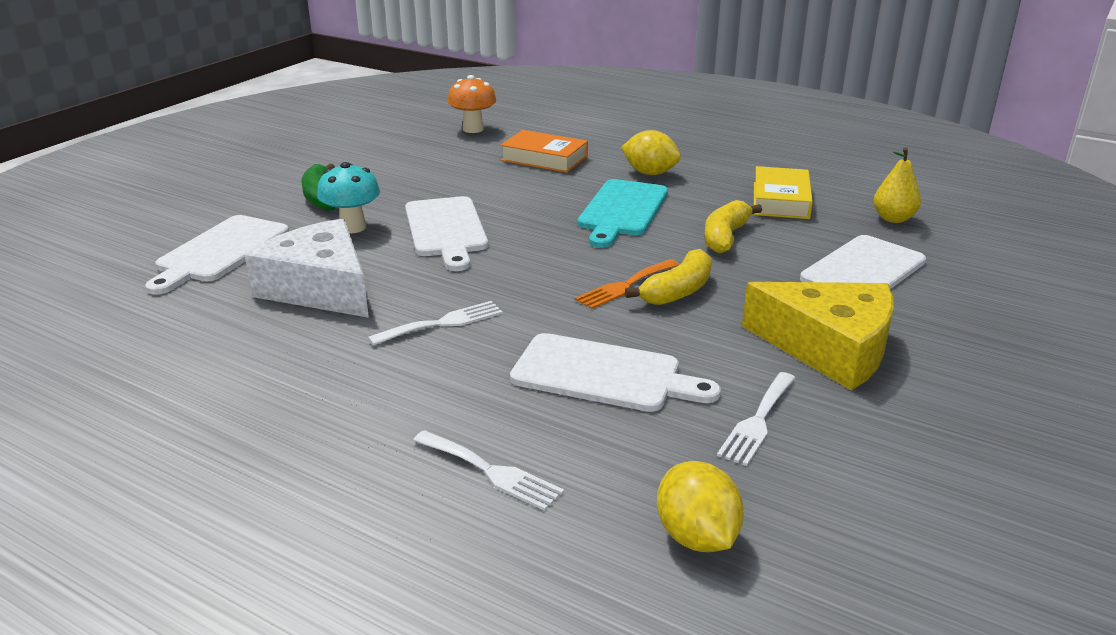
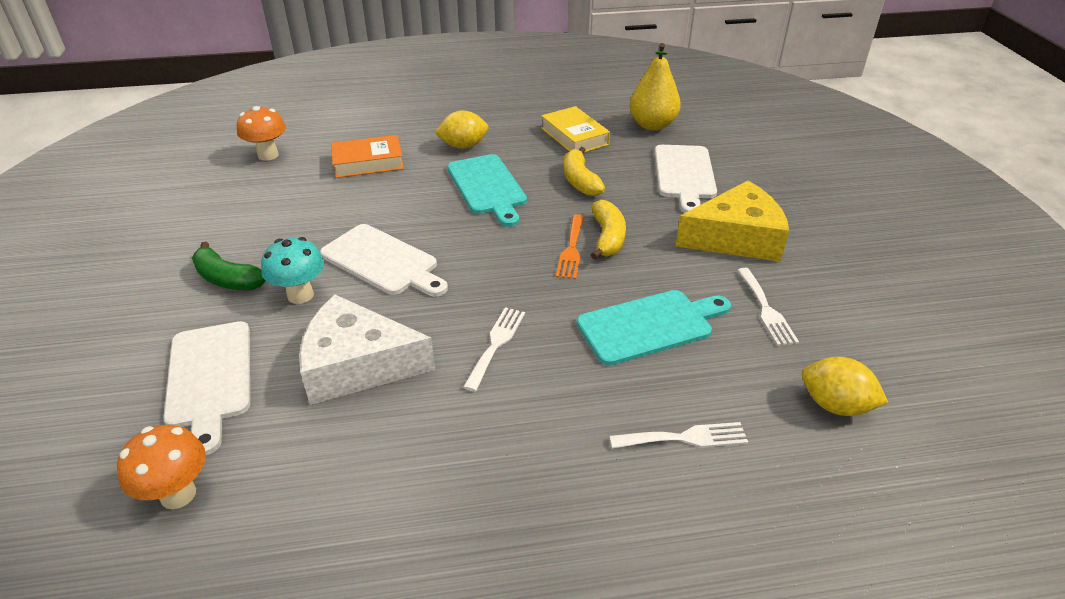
camera: 40 degrees left, 10 degrees up
white cutting board [510,333,721,412] -> turquoise cutting board [576,290,731,366]
yellow pear [874,147,921,223] -> yellow pear [629,43,681,130], size x1.54
none -> orange mushroom [117,425,206,509]

